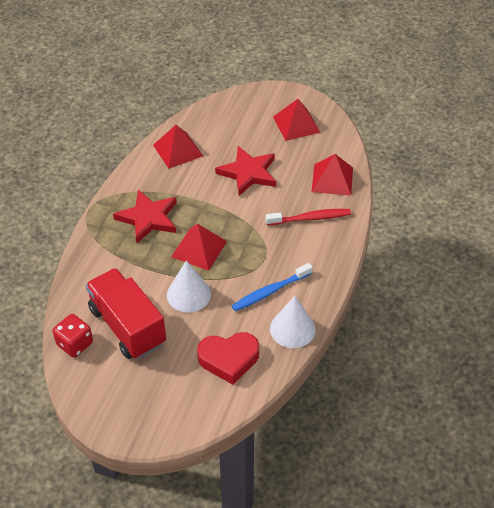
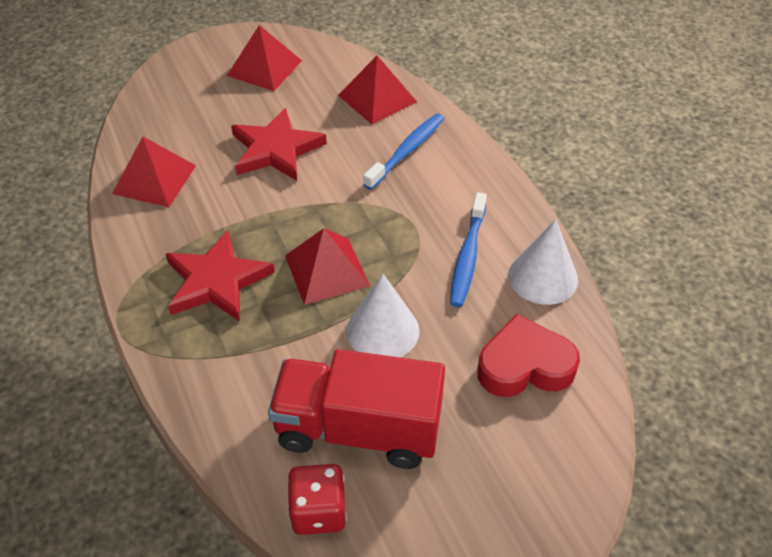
camera: 45 degrees left, 0 degrees up
red heart [197,332,259,385] -> red heart turned 135 degrees counterclockwise [477,314,580,397]
red toothbrush [265,209,351,226] -> blue toothbrush [363,113,445,190]

